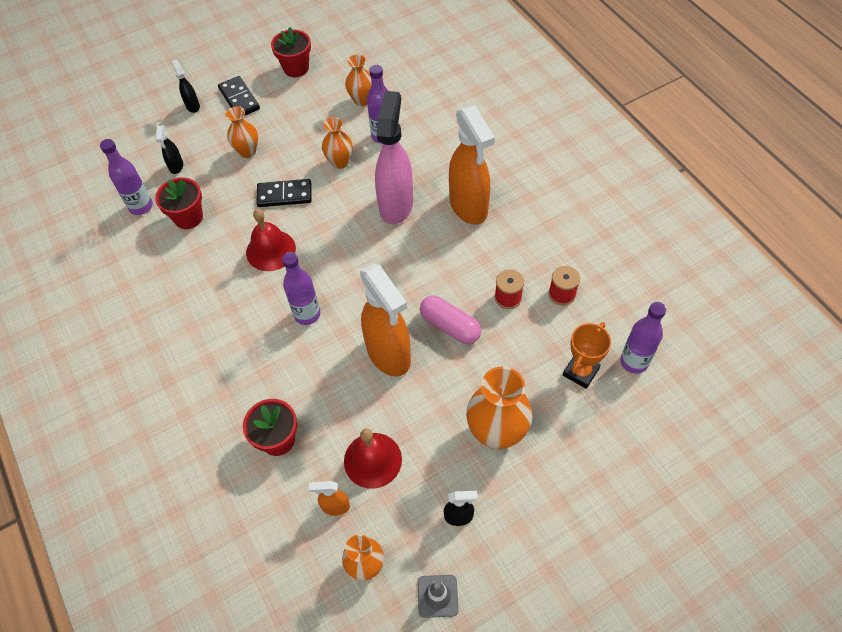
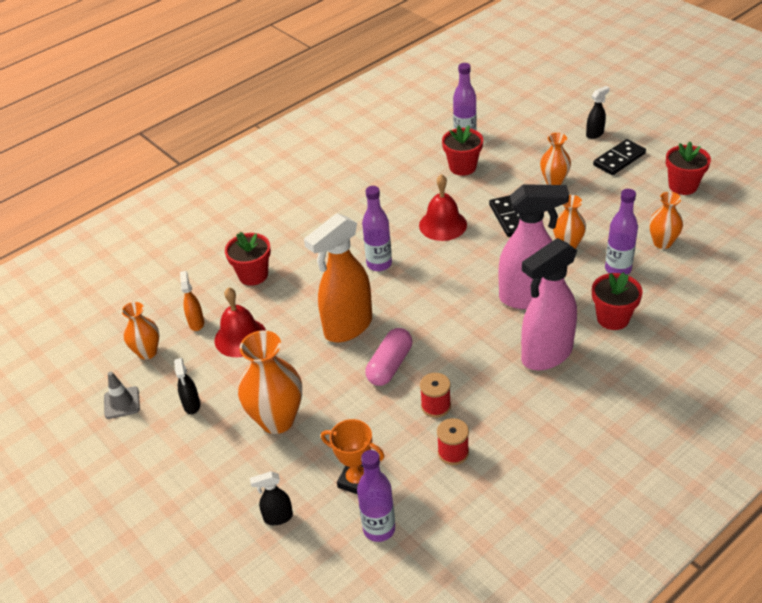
camera: 80 degrees right, 15 degrees down
black spray bottle [155,125,183,174] -> black spray bottle moved to [250,471,293,525]
orange spray bottle [449,105,495,224] -> pink spray bottle [521,238,577,370]
none -> red flower pot [592,272,643,330]

